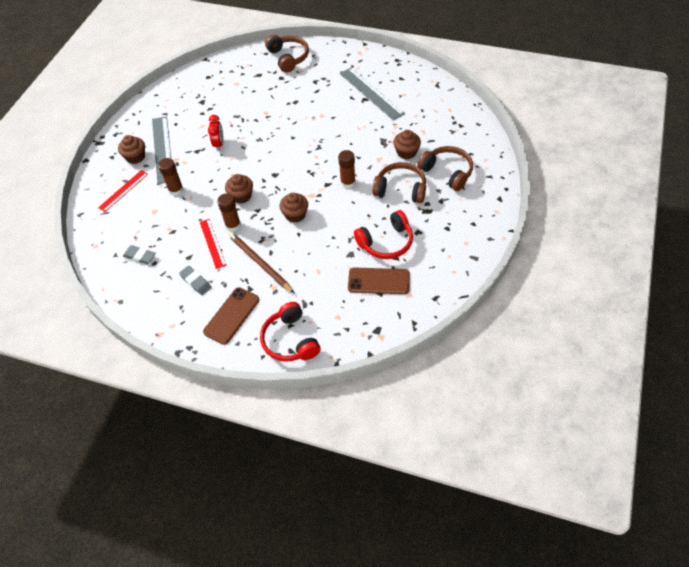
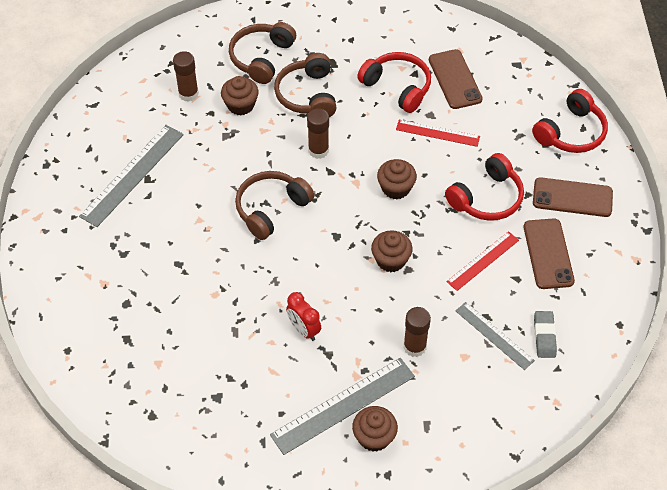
camera: 115 degrees left, 0 degrees up
red ruler [98,170,148,212] -> red ruler moved to [396,120,480,147]
grey eraser [179,266,211,295] -> brown phone [524,218,575,289]
red clock [208,115,224,151] -> red clock turned 105 degrees counterclockwise [286,292,321,341]
brown glue stick [217,193,241,232] -> brown glue stick moved to [173,51,199,102]
brown pencil [228,232,294,293] -> red headphones [445,153,524,221]
brown headphones [265,35,309,73] -> brown headphones moved to [235,171,315,240]
none -> grey ruler [456,302,535,370]

